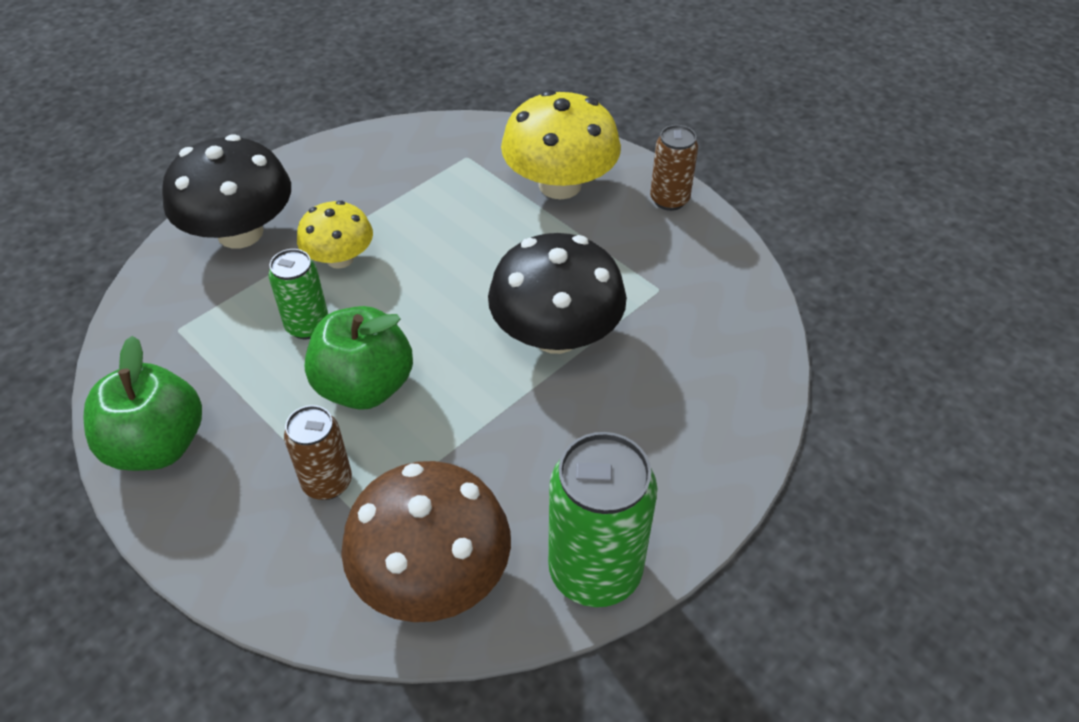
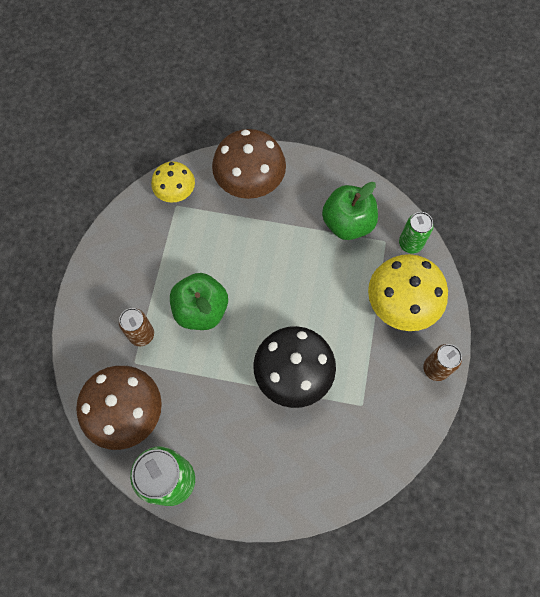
camera: 55 degrees right, 20 degrees up
green apple [83,336,202,471] -> green apple moved to [322,182,378,240]
black mushroom [162,134,291,249] -> brown mushroom [212,129,286,199]
green can [268,249,328,339] -> green can moved to [399,212,433,254]
yellow mushroom [297,201,373,269] -> yellow mushroom moved to [151,162,195,203]

